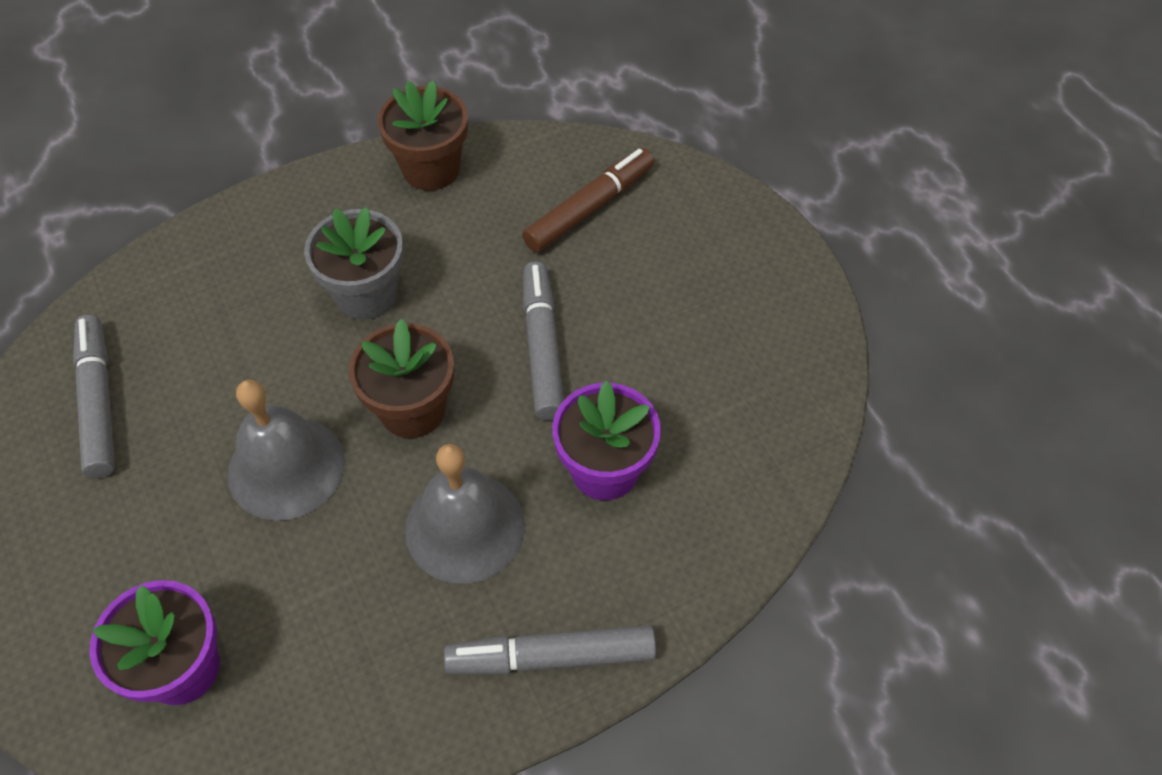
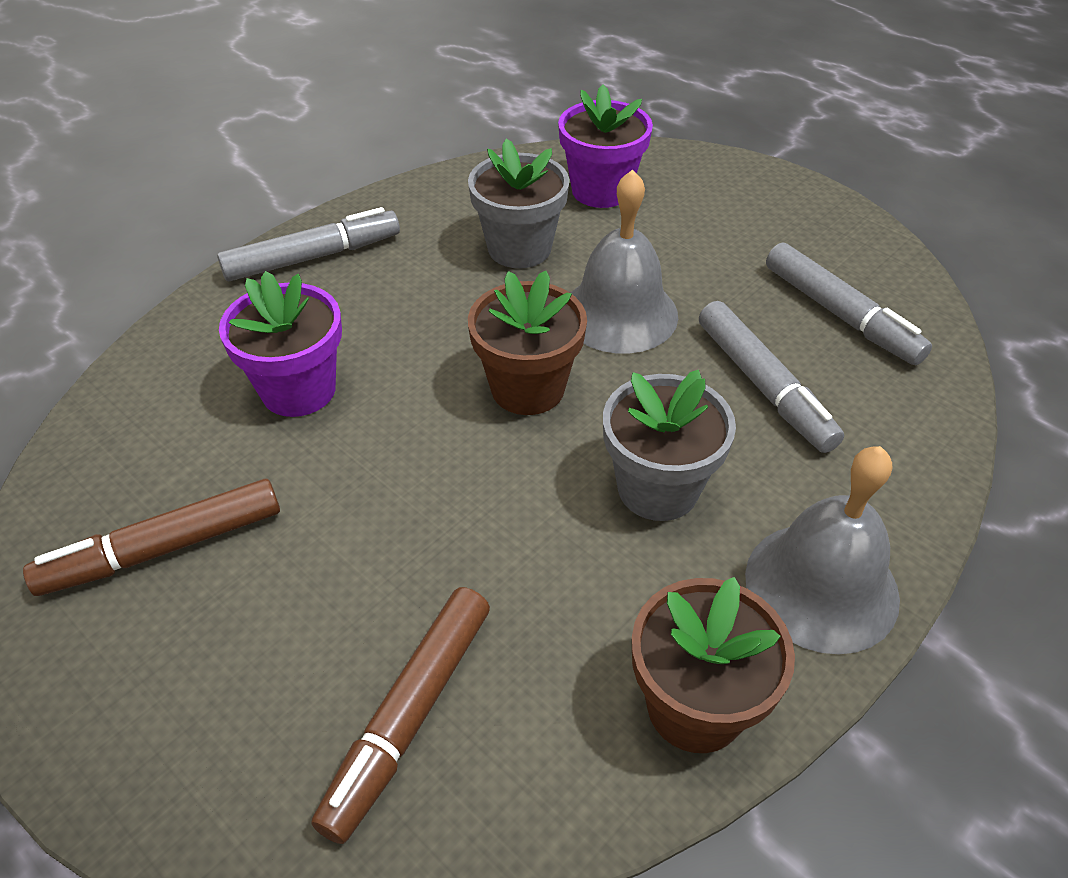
camera: 160 degrees right, 10 degrees down
grey bell [405,444,525,584] -> grey bell moved to [745,446,900,654]
grey marker [523,262,564,420] -> grey marker moved to [699,301,844,453]
none -> brown marker [23,479,280,596]
none -> grey flower pot [468,139,570,268]

